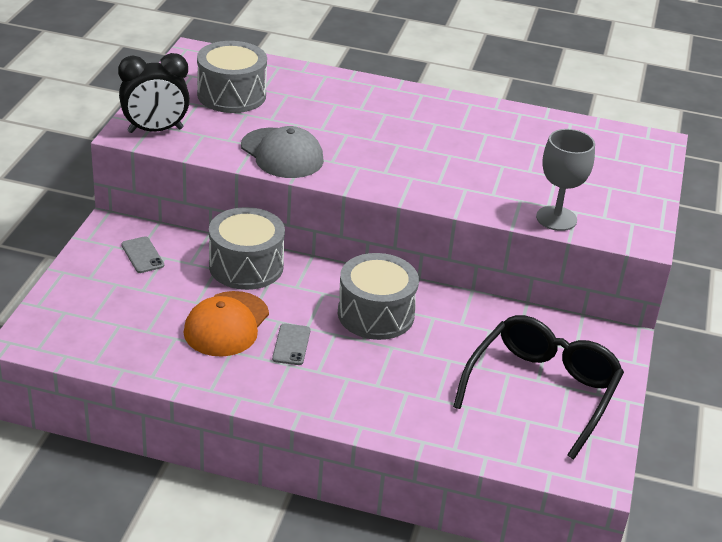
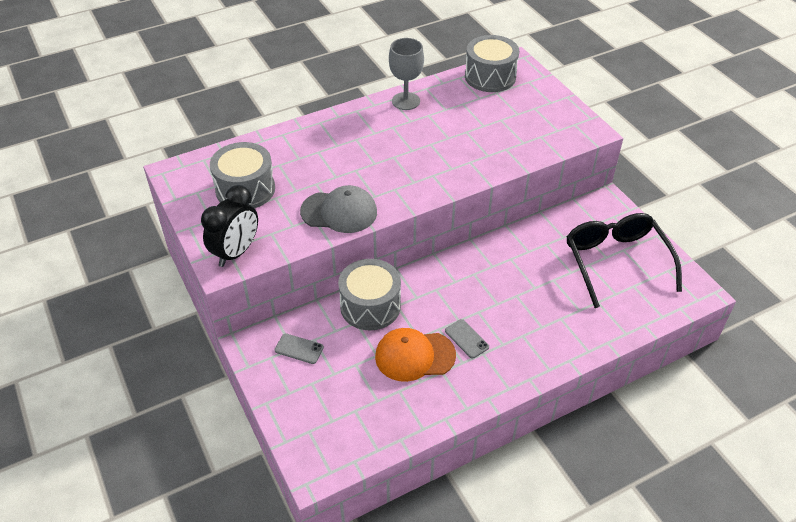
camera: 40 degrees left, 10 degrees up
orange cap [184,291,269,357] -> orange cap turned 105 degrees clockwise [375,328,456,382]
grey drum [338,253,419,340] -> grey drum moved to [465,35,519,92]
grey goblet [536,129,595,231] -> grey goblet moved to [389,38,424,110]

